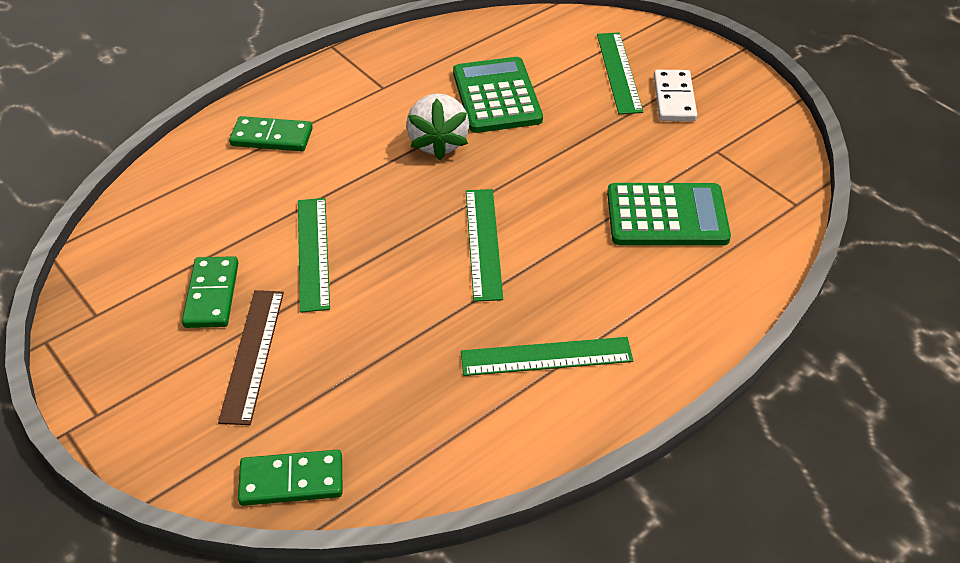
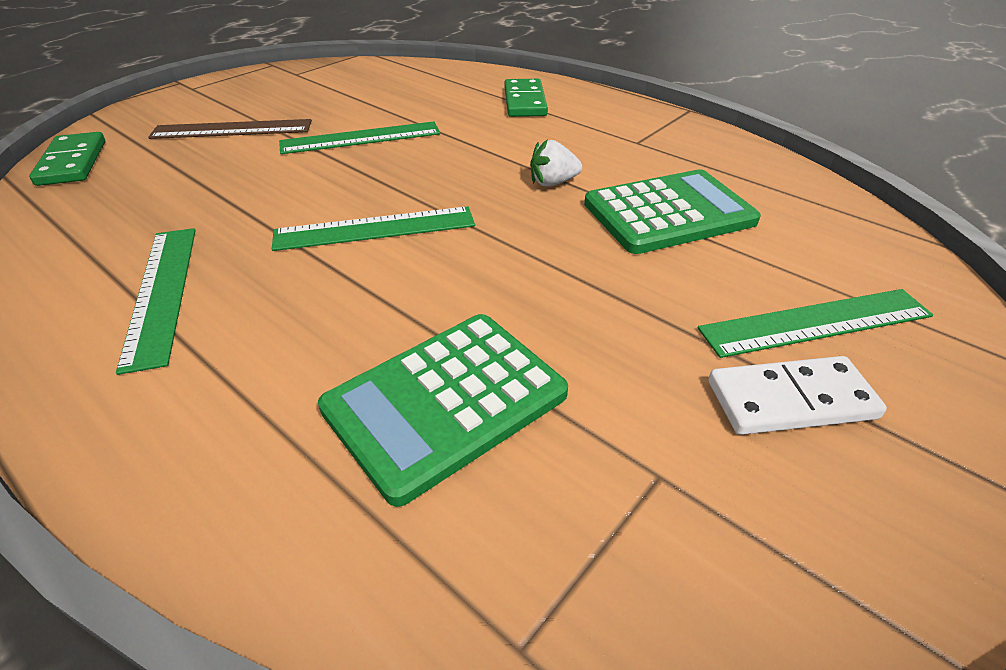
camera: 80 degrees right, 5 degrees down
green domino [182,256,238,328] -> none
white strawberry [406,93,469,160] -> white strawberry [530,139,582,187], size x0.57
green calculator [607,183,731,246] -> green calculator turned 60 degrees clockwise [318,314,568,507]

